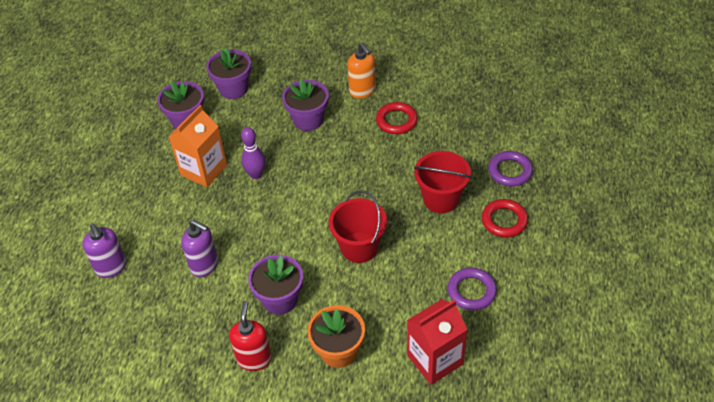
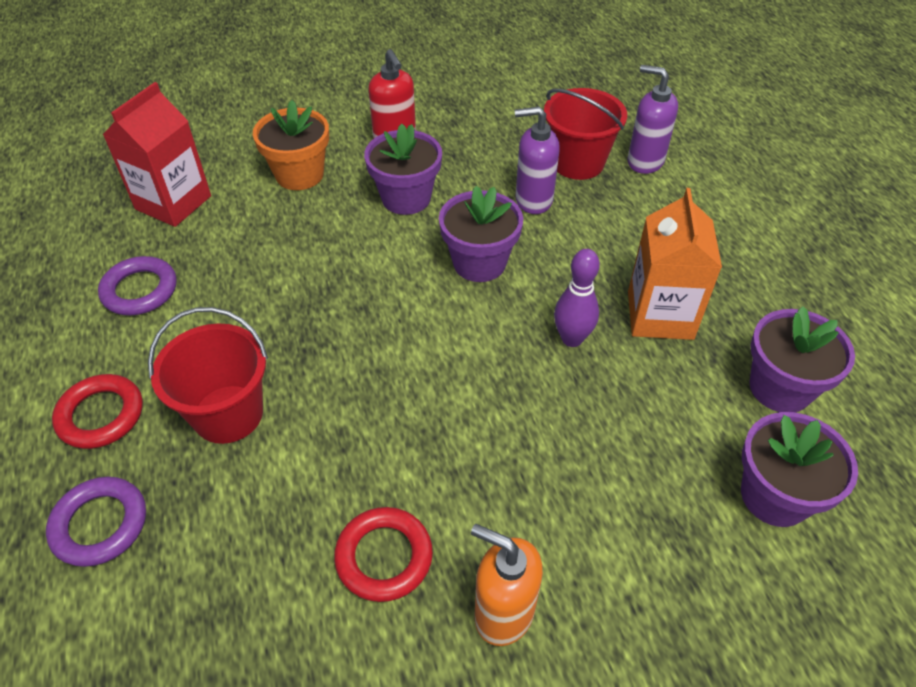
camera: 150 degrees right, 0 degrees up
purple flower pot [282,78,329,131] -> purple flower pot moved to [439,186,523,282]
red bucket [329,191,387,263] -> red bucket moved to [544,88,627,180]

